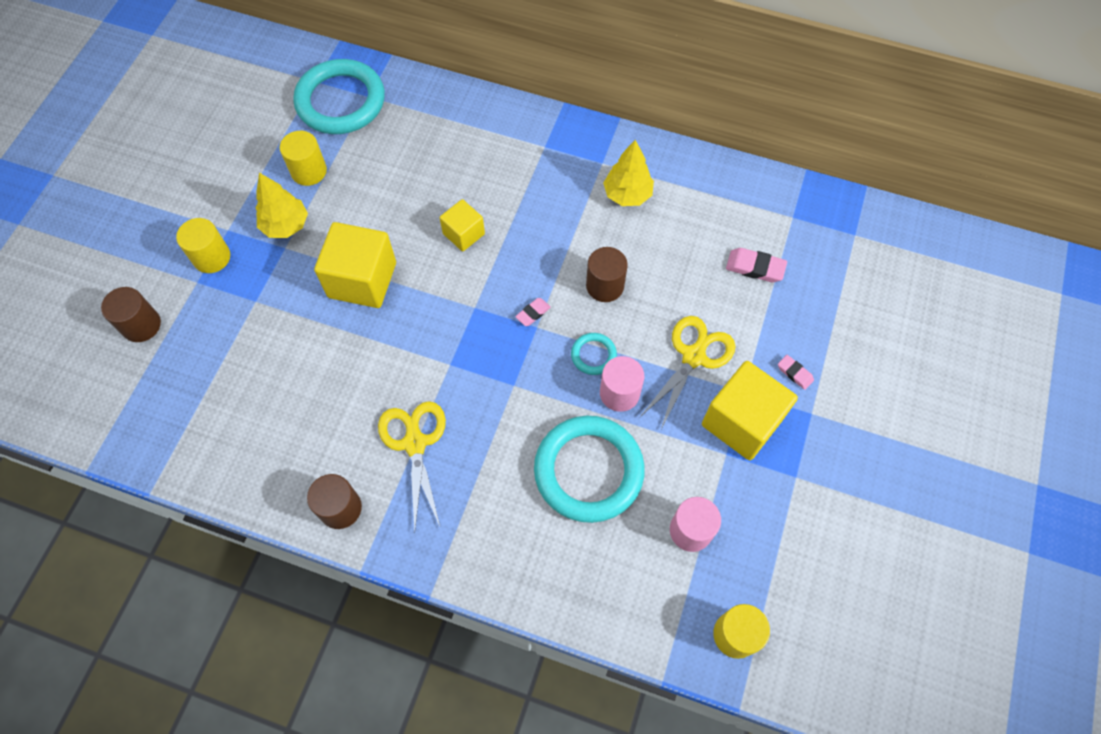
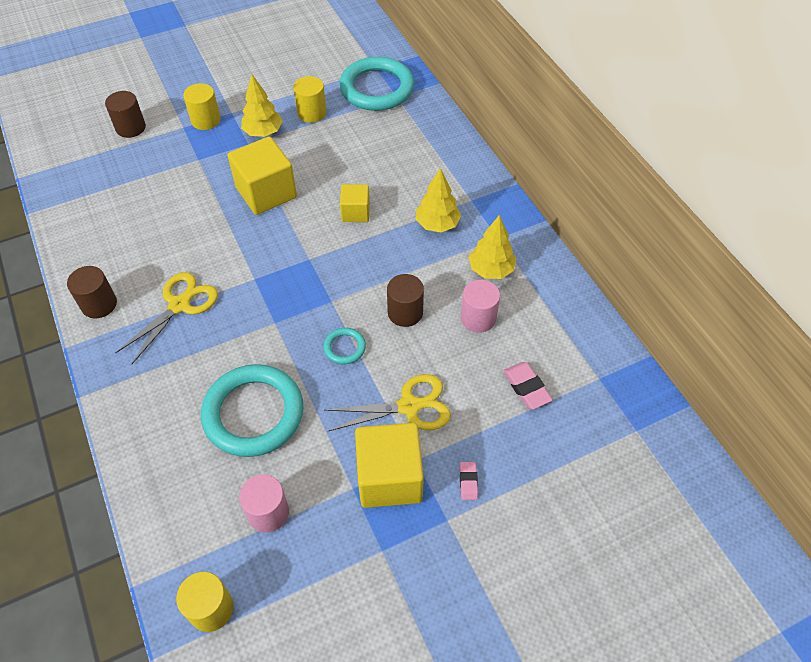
camera: 45 degrees right, 10 degrees down
pink eraser [515,298,551,326] -> none
pink cylinder [600,356,644,412] -> pink cylinder moved to [461,280,500,333]
none -> yellow tree [416,168,461,233]

